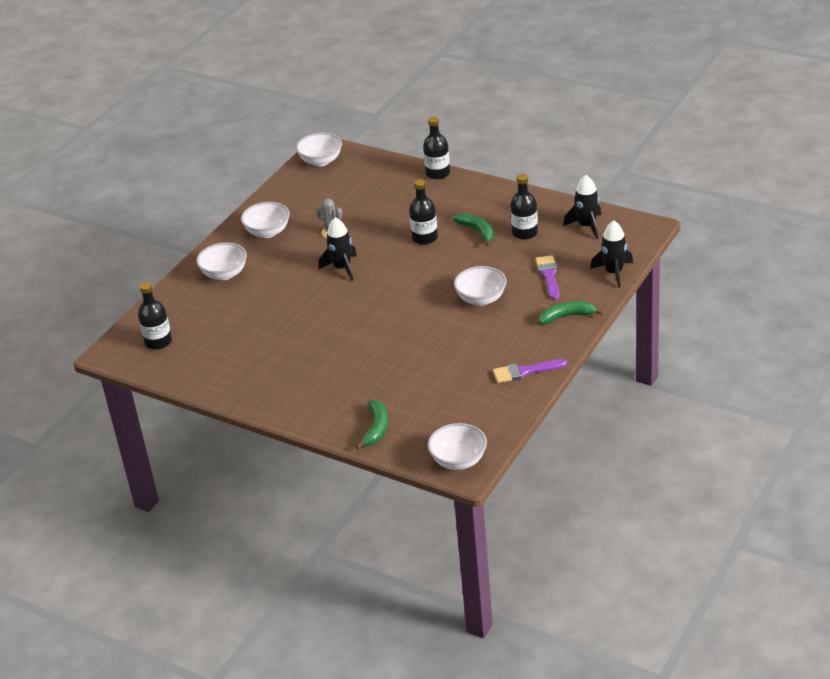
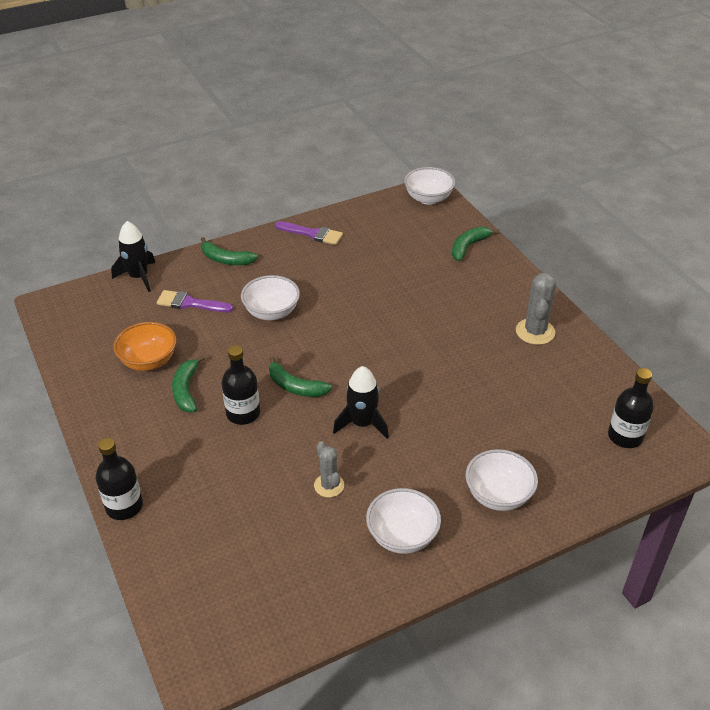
camera: 150 degrees left, 5 degrees up
white bowl [296,132,342,166] -> none
black bottle [510,174,538,240] -> orange bowl [113,322,177,371]
purple brush [536,255,560,300] -> purple brush turned 75 degrees clockwise [157,290,233,312]
black rocket [563,175,601,239] -> none
none -> green banana [269,356,332,397]
none -> grey cactus [516,272,556,345]

